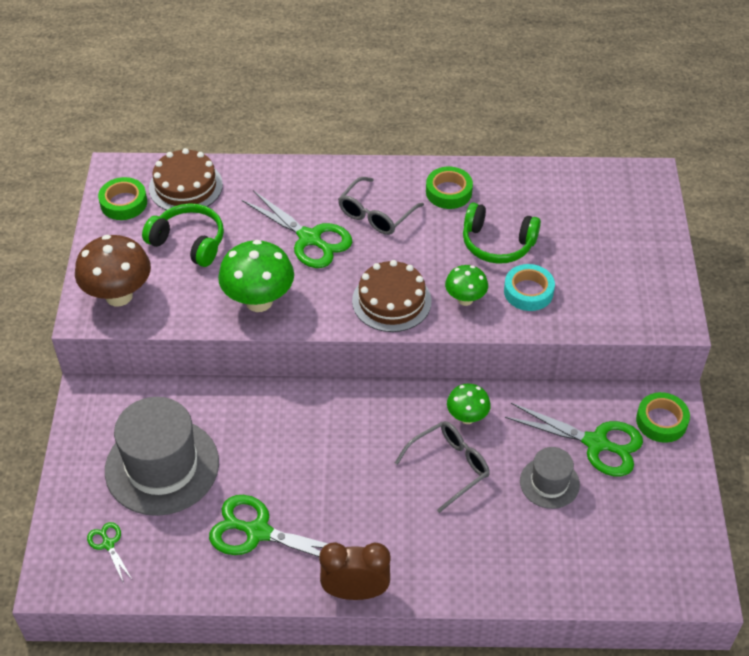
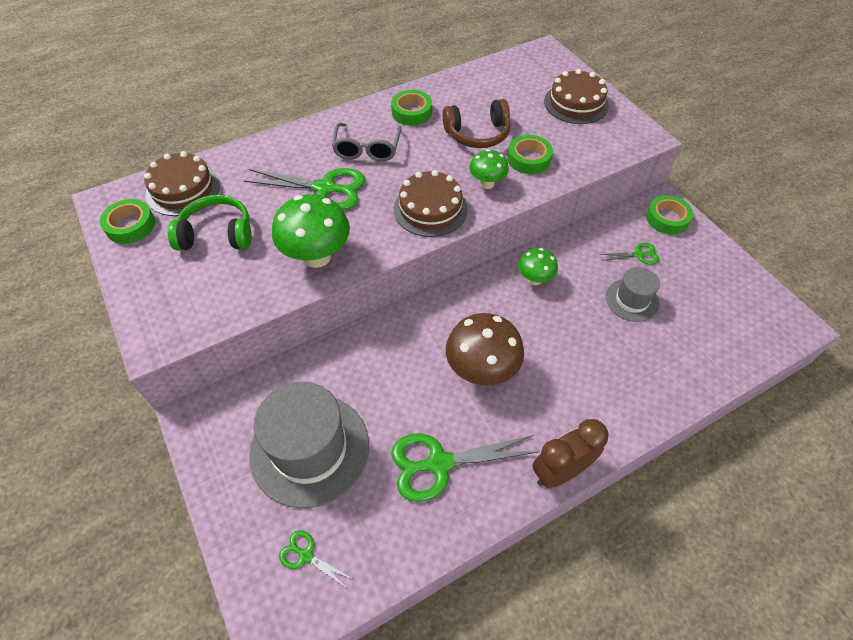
camera: 30 degrees left, 5 degrees up
brown mushroom [75,235,151,307] -> brown mushroom moved to [446,313,524,385]
grey glasses [395,421,490,513] -> none
green headphones [463,203,541,264] -> brown headphones [442,99,511,148]
turquoise tape [504,264,555,311] -> green tape [507,135,553,174]
green scissors [505,403,643,476] -> green scissors [600,243,659,264], size x0.49
none -> brown cake [544,69,609,124]

